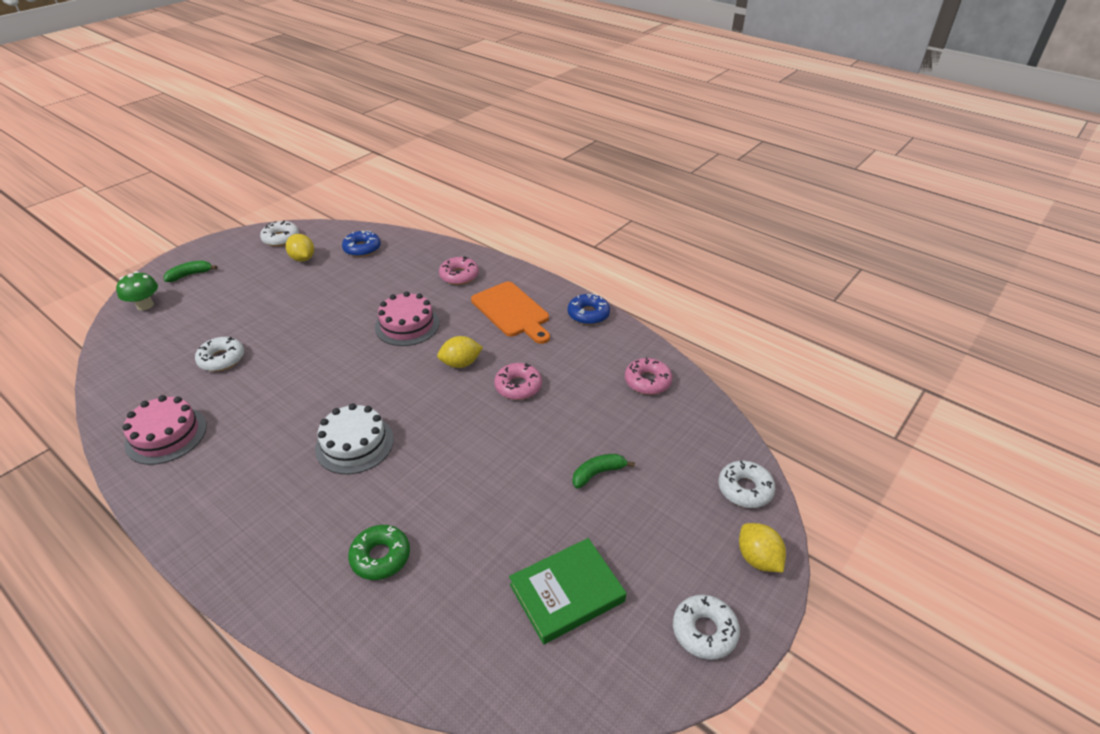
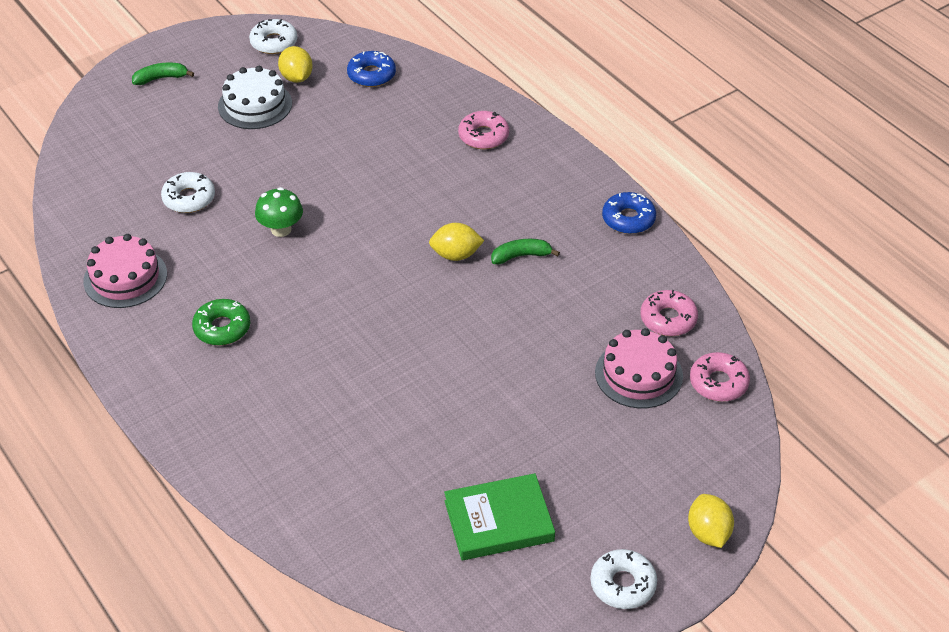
camera: 15 degrees right, 5 degrees up
green mushroom [116,271,158,310] -> green mushroom moved to [255,187,303,237]
white cake [315,403,394,475] -> white cake moved to [218,66,292,129]
green donut [348,525,410,580] -> green donut moved to [192,299,250,346]
pink cake [375,291,440,346] -> pink cake moved to [595,328,683,408]
orange cutting board [471,282,550,344] -> none
pink donut [494,363,542,400] -> pink donut moved to [690,352,750,402]
green banana [572,454,635,489] -> green banana moved to [491,239,560,264]
white donut [718,461,775,508] -> none

